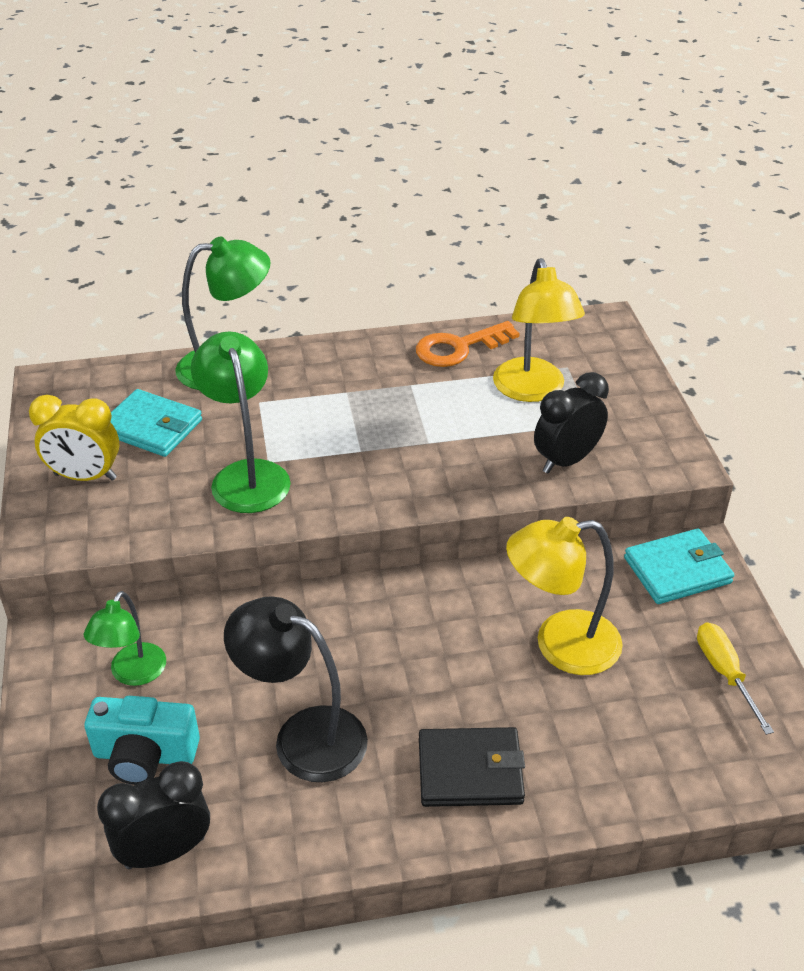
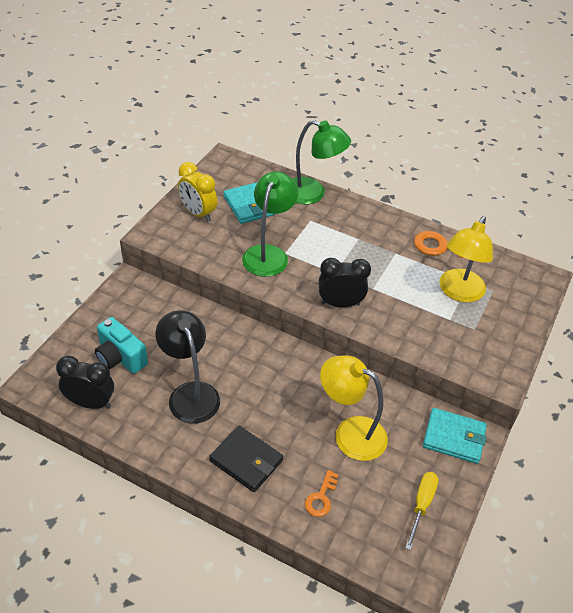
camera: 35 degrees right, 5 degrees up
green lamp [84,591,166,686] -> none
black clock [534,372,609,474] -> black clock moved to [319,258,371,307]
none -> orange key [305,470,339,517]

